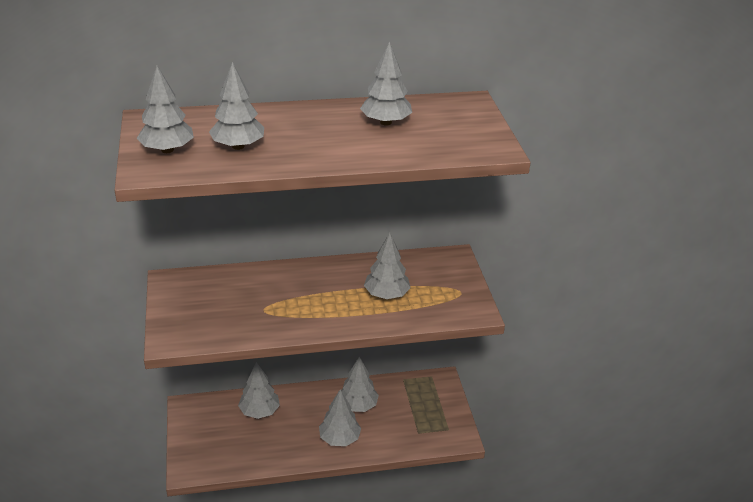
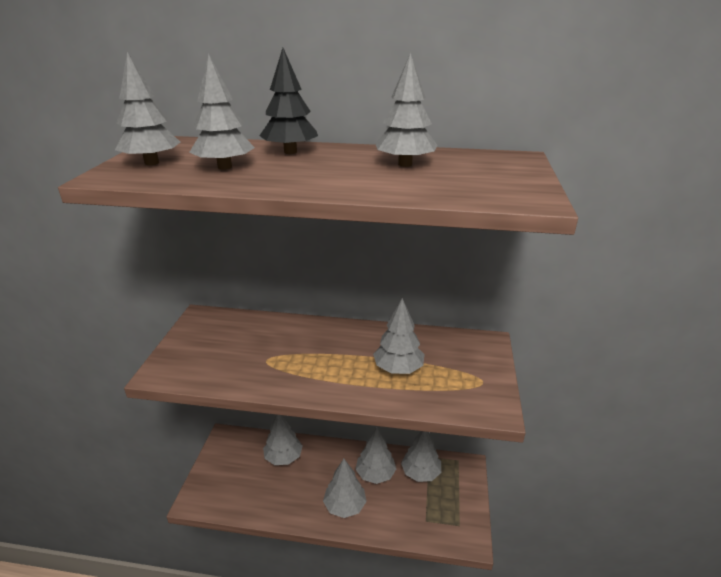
camera: 20 degrees right, 5 degrees down
none -> black tree [259,48,318,154]
none -> grey tree [401,431,441,482]

